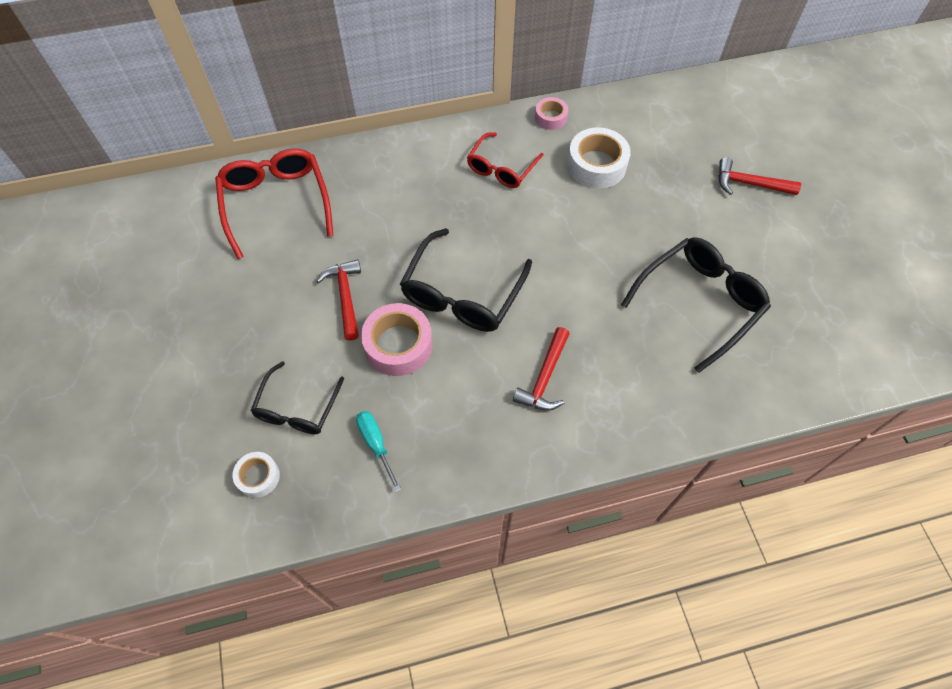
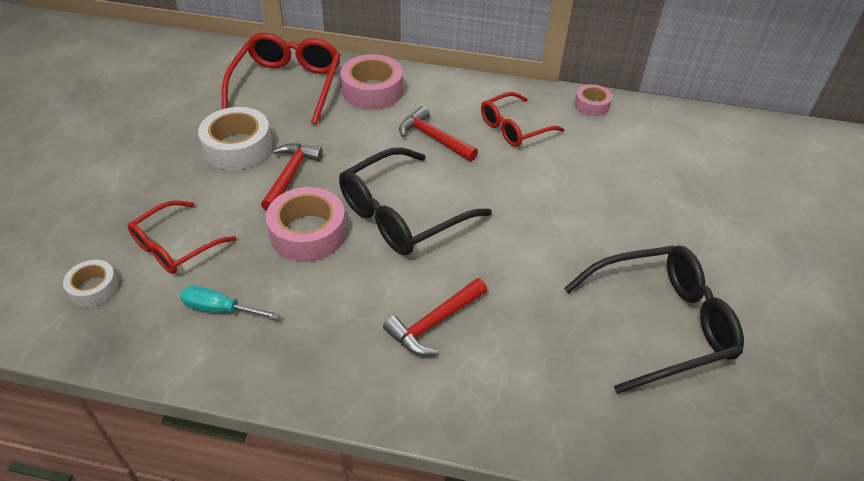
camera: 25 degrees right, 15 degrees down
black glasses [251,361,344,434] -> red glasses [128,200,236,274]
turquoise screwdriver [356,411,401,491] -> turquoise screwdriver turned 75 degrees counterclockwise [180,286,280,319]
white tape [567,127,631,189] -> white tape moved to [198,107,272,170]
red hammer [718,157,801,195] -> red hammer moved to [399,106,478,162]
none -> pink tape [340,54,403,110]

